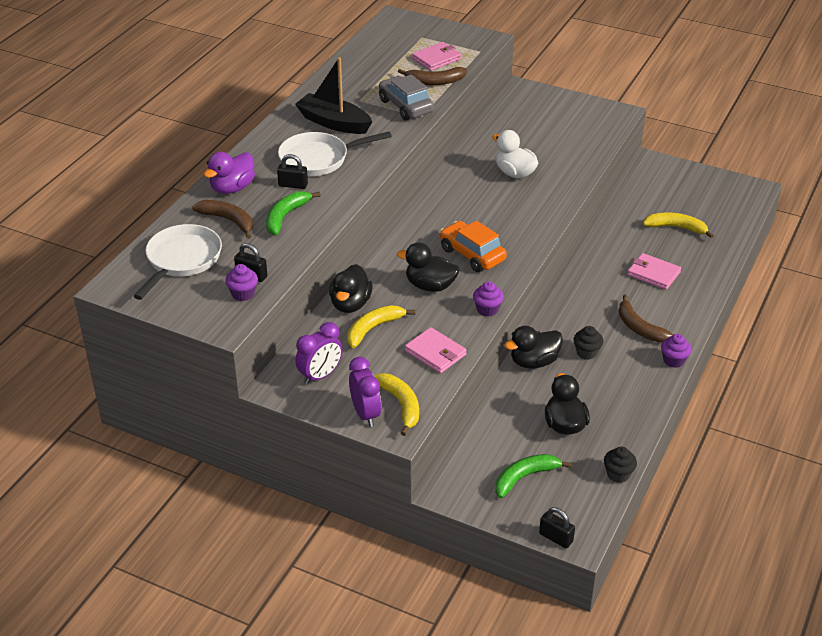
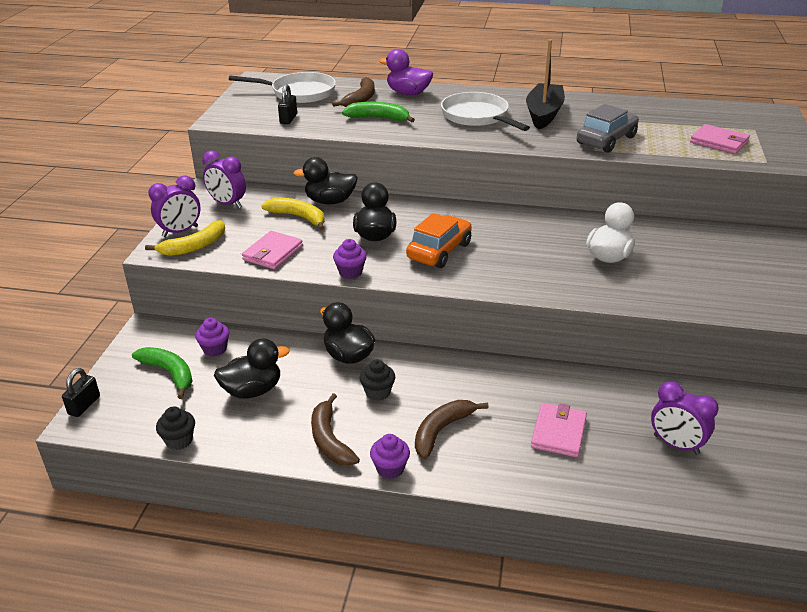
camera: 75 degrees right, 5 degrees down
purple cupcake [225,264,258,301] -> purple cupcake moved to [195,318,229,357]
black padlock [277,154,308,189] -> none
brown banana [398,67,467,85] -> brown banana moved to [311,393,360,466]
yellow banana [643,213,714,238] -> purple clock [651,381,719,455]

